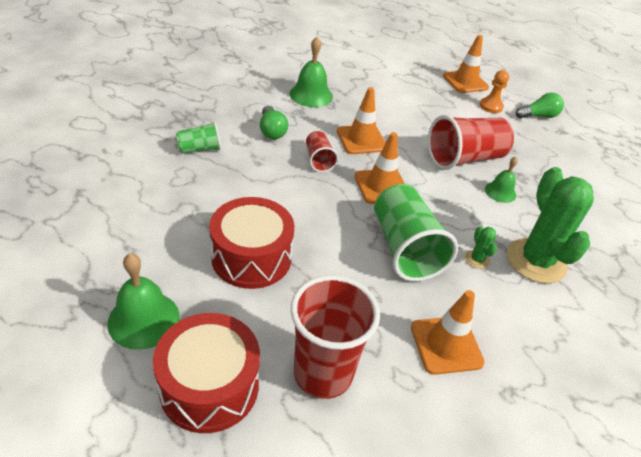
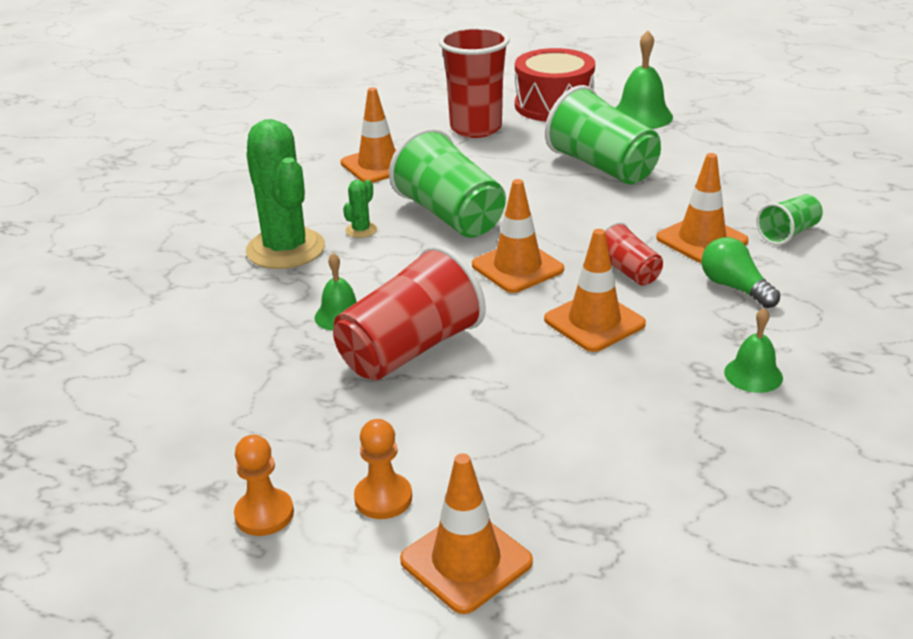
camera: 165 degrees right, 10 degrees down
red drum [209,197,294,289] -> green cup [545,85,661,184]
green bell [290,37,333,107] -> green bell [724,308,783,393], size x0.62
green cactus [465,226,497,269] -> green cactus turned 60 degrees clockwise [343,180,377,238]
green light bulb [516,93,564,118] -> orange pawn [234,435,294,536]
none -> orange traffic cone [656,153,749,263]

